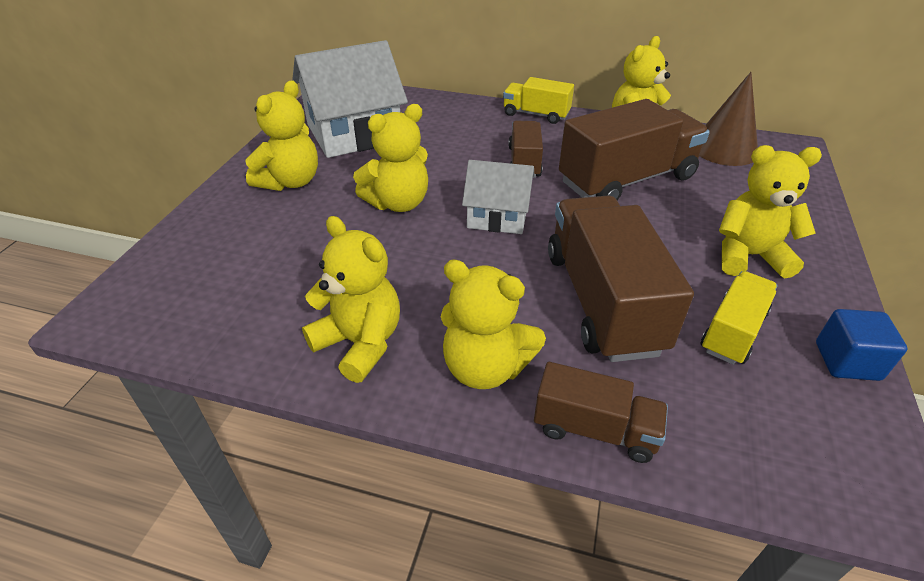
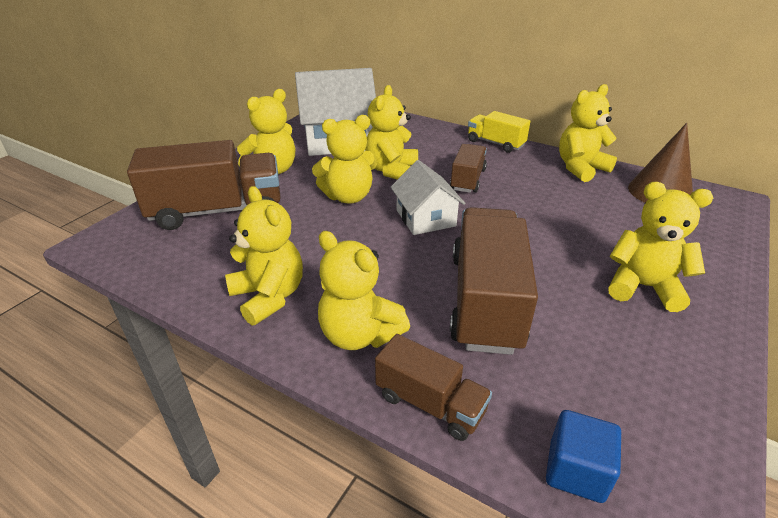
camera: 15 degrees right, 5 degrees down
white house [462,160,535,234] -> white house turned 45 degrees clockwise [391,160,466,235]
brown truck [559,99,710,200] -> brown truck moved to [127,140,280,230]
yellow truck [700,271,777,365] -> none
blue cube [816,309,907,381] -> blue cube moved to [546,410,621,503]
none -> yellow teddy bear [365,85,418,180]

